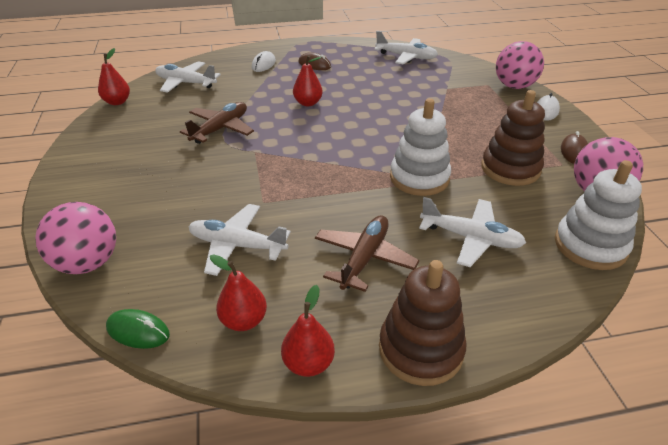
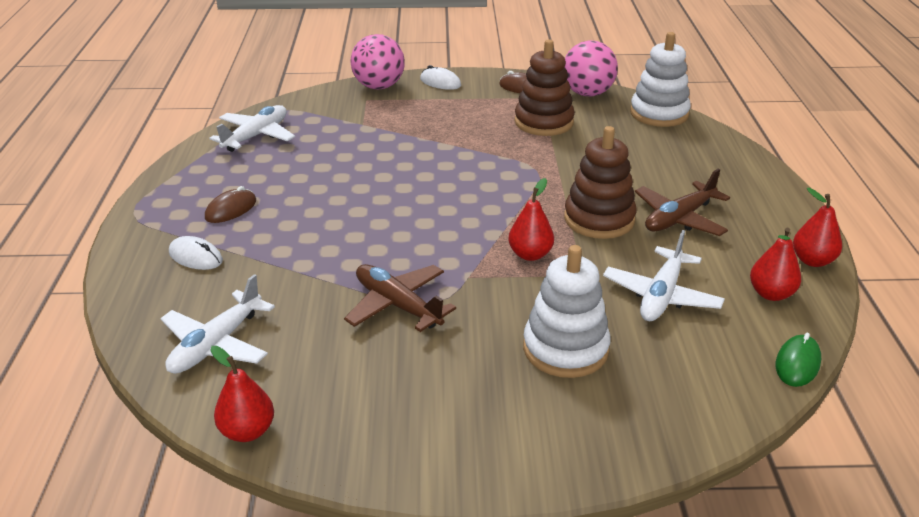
camera: 80 degrees left, 5 degrees down
pink ball [35,202,116,274] -> none
red pear [293,55,323,106] -> red pear moved to [508,178,554,261]
brown plane [315,215,419,292] -> brown plane turned 75 degrees counterclockwise [635,169,730,236]
brown stacking toy [379,260,467,386] -> brown stacking toy moved to [564,126,637,239]
white stacking toy [390,98,451,196] -> white stacking toy moved to [523,245,611,378]
white plane [419,197,526,267] -> none

